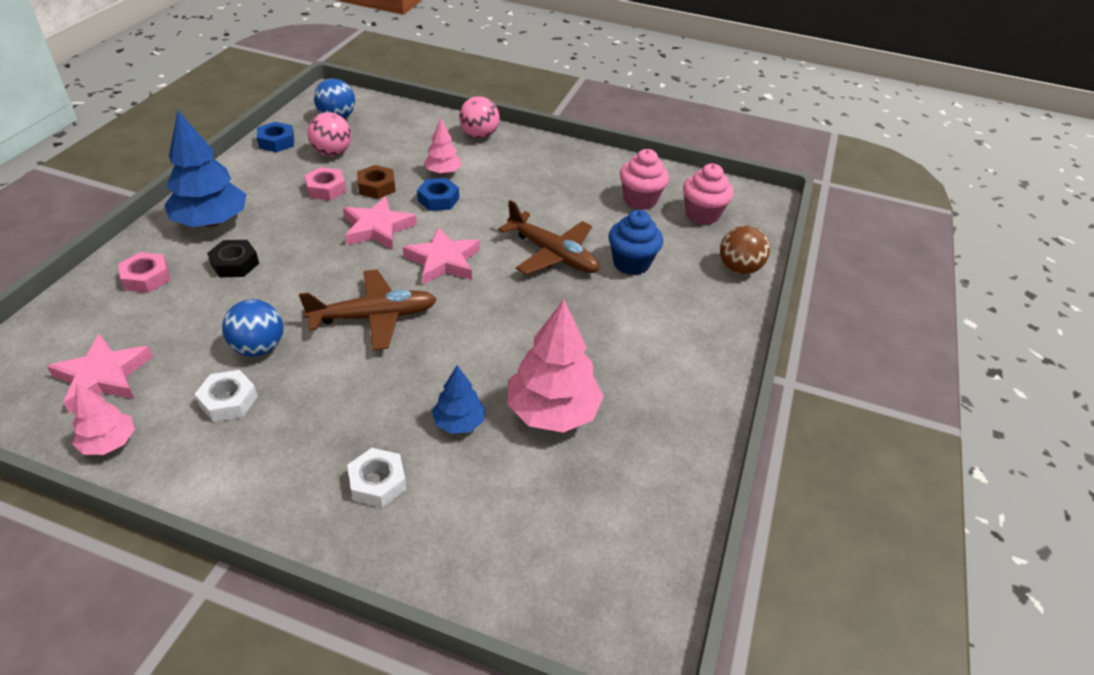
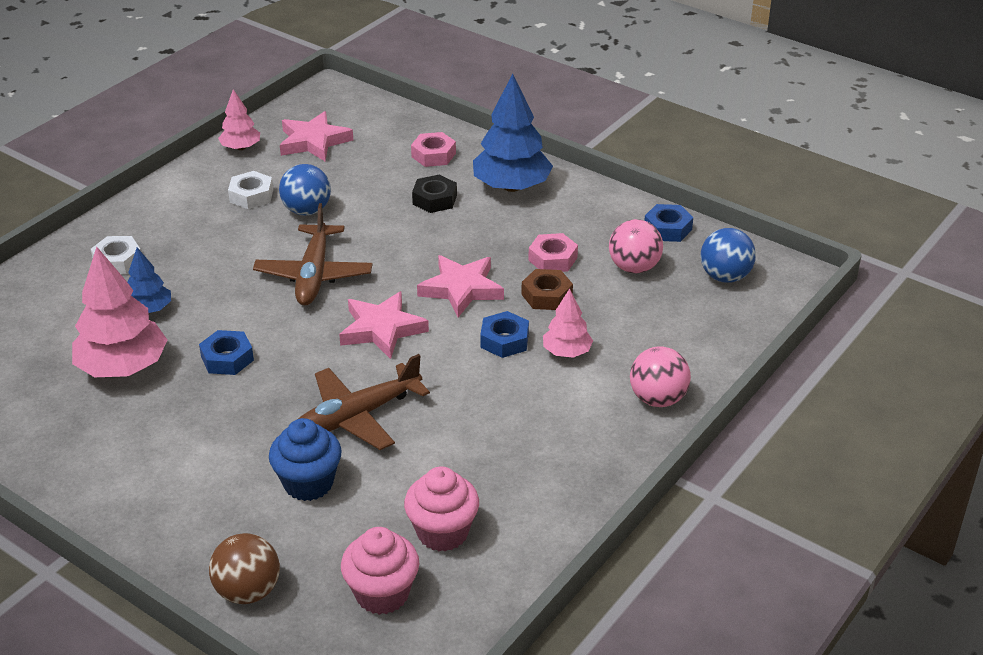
camera: 110 degrees right, 5 degrees down
none -> blue nut [199,330,254,375]

